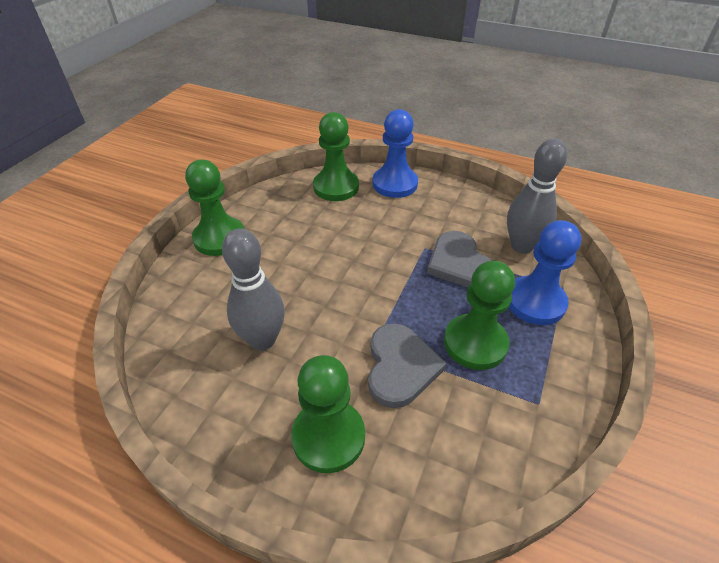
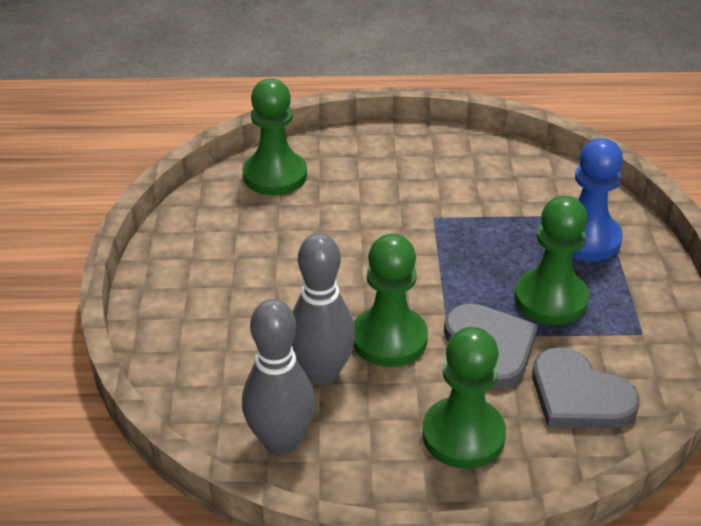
camera: 25 degrees left, 5 degrees down
green pawn [185,160,244,256] -> green pawn moved to [353,234,428,367]
blue pawn [373,109,418,198] -> none
grey heart [427,231,492,287] -> grey heart moved to [532,347,640,428]
grey bowling pin [507,138,567,253] -> grey bowling pin moved to [242,299,315,455]

